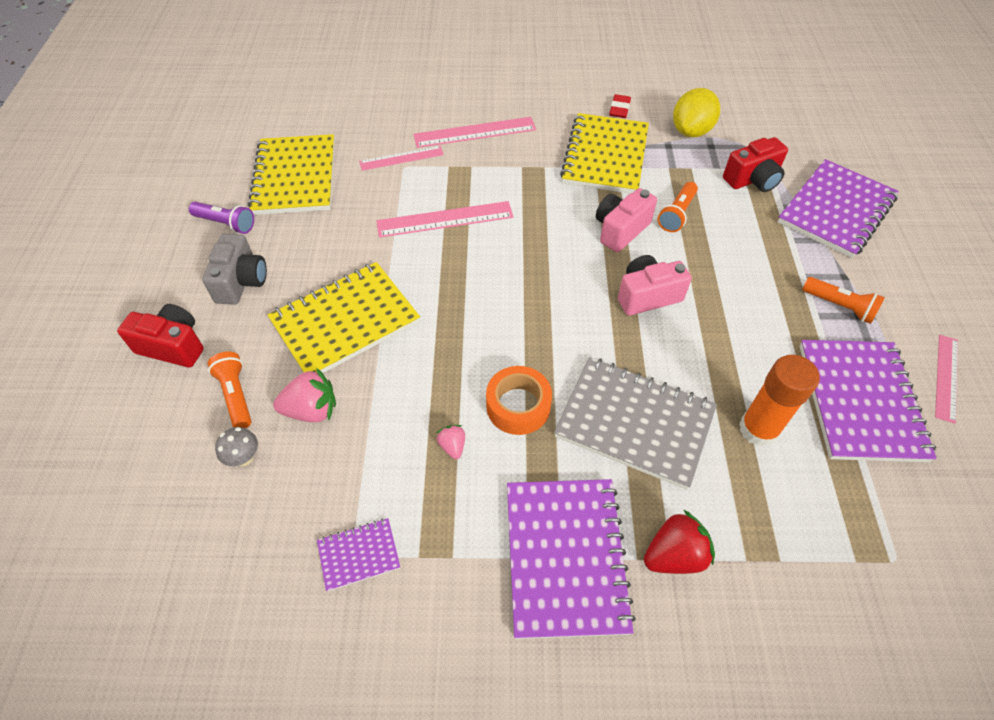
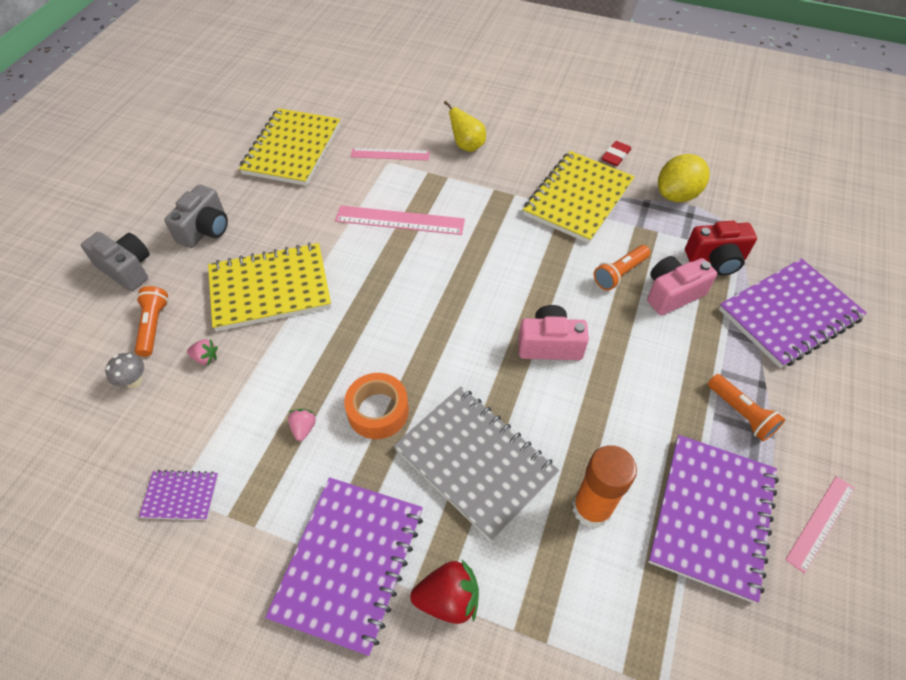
camera: 20 degrees right, 0 degrees up
red camera [117,304,204,367] -> grey camera [81,232,150,291]
purple flashlight [189,202,254,234] -> none
pink strawberry [273,368,336,422] -> pink strawberry [187,339,218,365], size x0.55
pink ruler [413,117,536,148] -> yellow pear [444,101,486,152]
pink camera [596,188,657,252] -> pink camera moved to [647,256,717,315]

